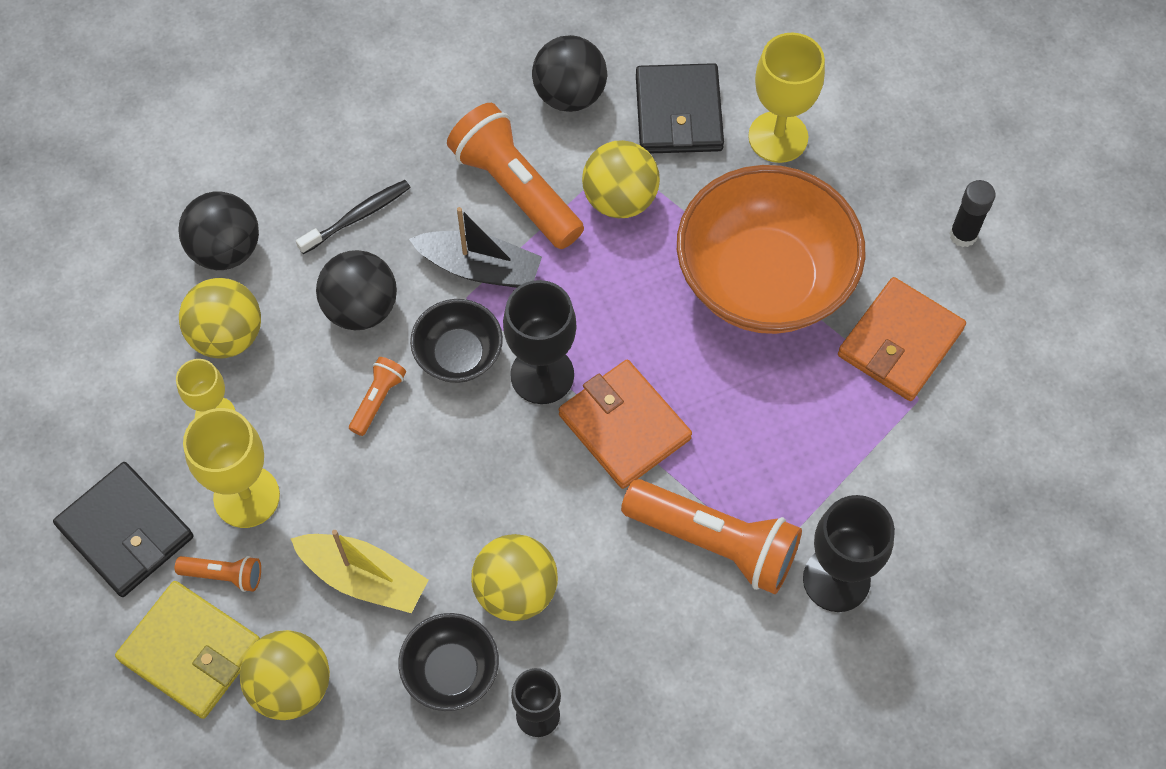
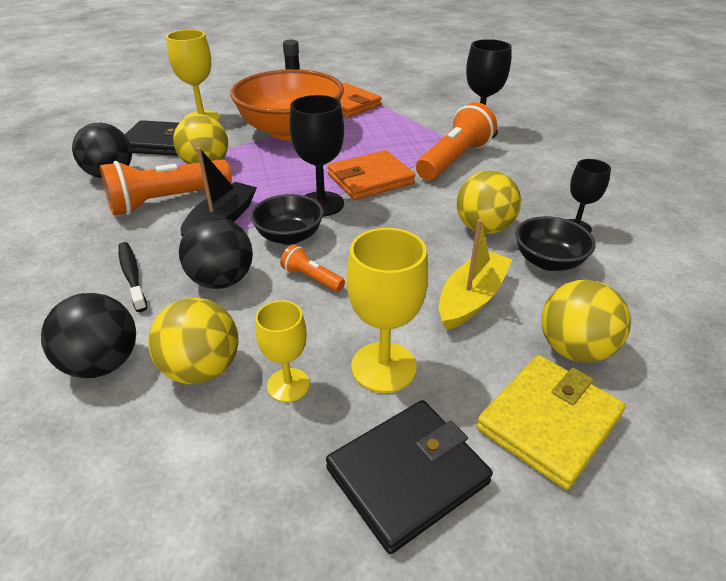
camera: 80 degrees left, 25 degrees down
orange flashlight [175,556,261,592] -> none

